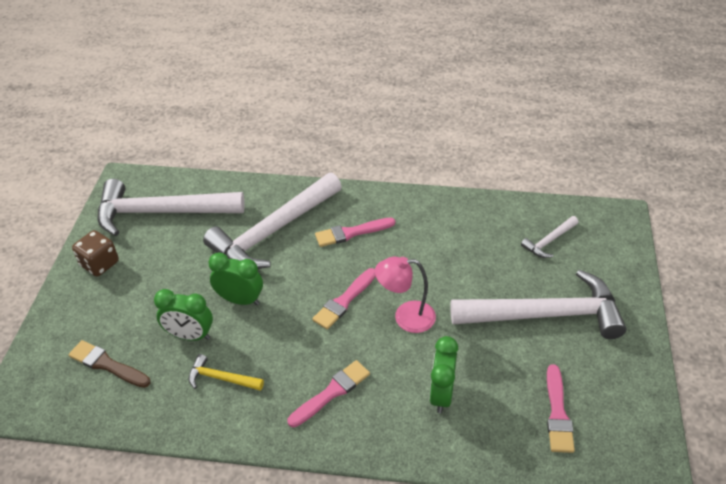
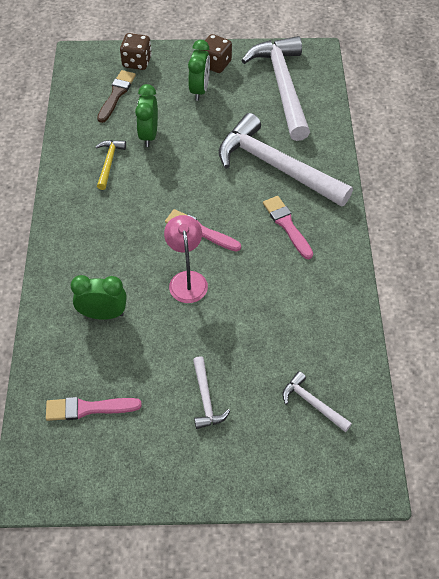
camera: 80 degrees right, 10 degrees up
green clock [208,252,263,305] -> green clock moved to [188,40,210,101]
pink brush [288,360,370,427] -> none
white hammer [450,270,627,339] -> white hammer [193,356,230,429], size x0.44
none -> brown dice [120,33,152,70]

